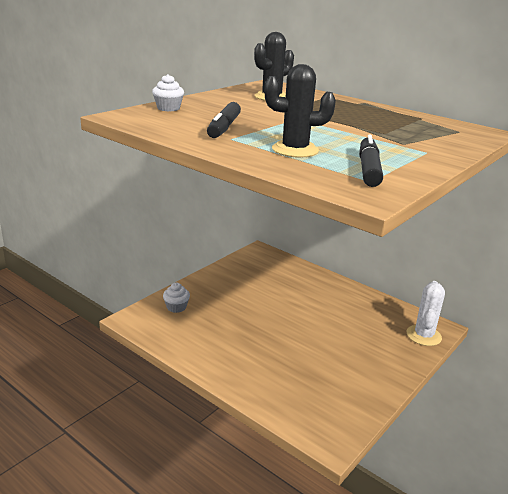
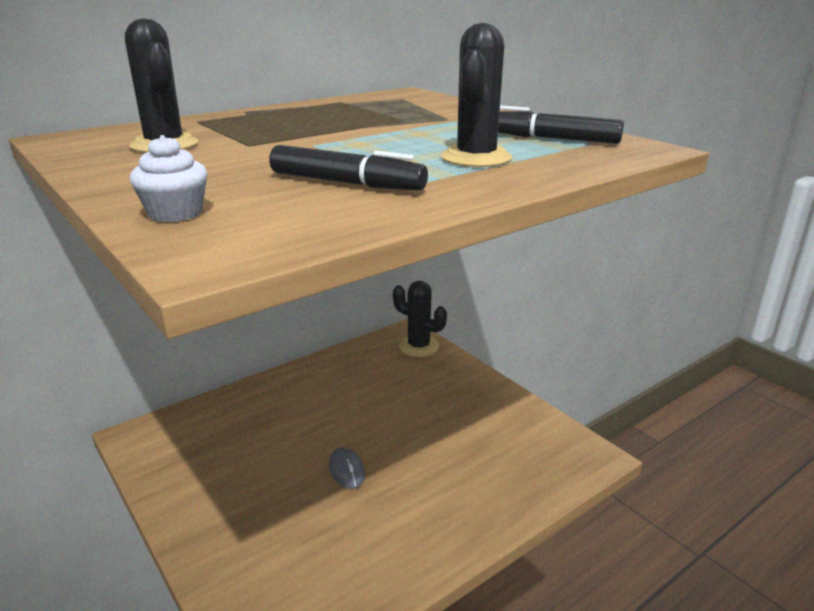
camera: 75 degrees left, 0 degrees up
white cupcake [163,283,190,313] -> none
white cactus [407,281,445,346] -> black cactus [393,281,447,357]
none -> grey mouse [329,447,365,489]

